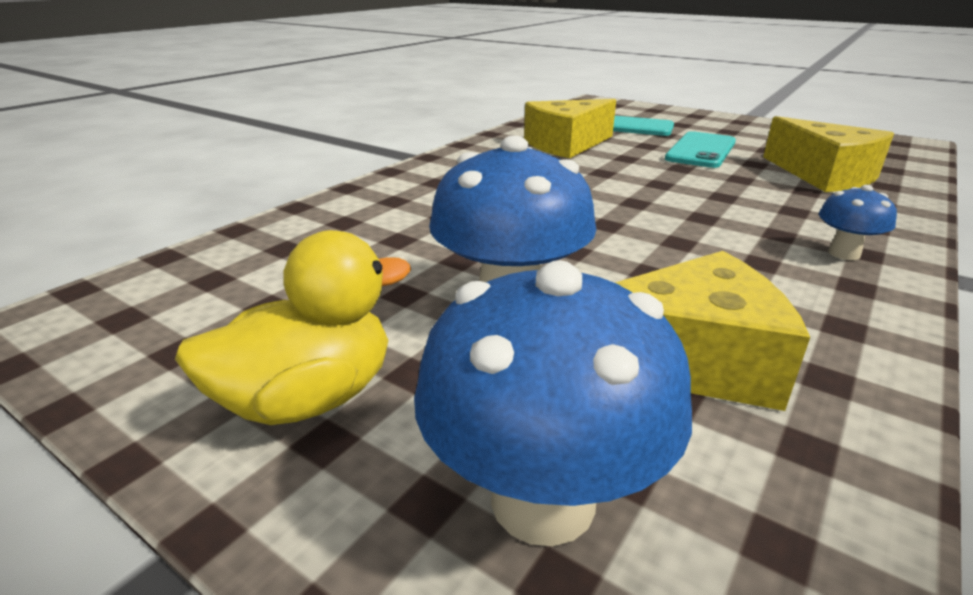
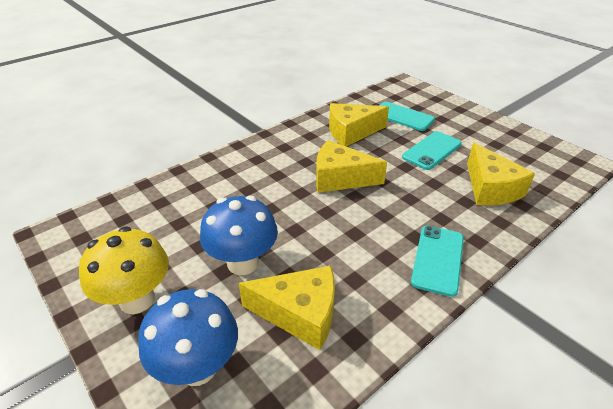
camera: 15 degrees right, 10 degrees up
yellow duck [175,230,411,425] -> yellow mushroom [79,226,169,314]
blue mushroom [819,185,897,260] -> turquoise phone [411,226,464,297]
none -> yellow cheese [316,140,387,193]

